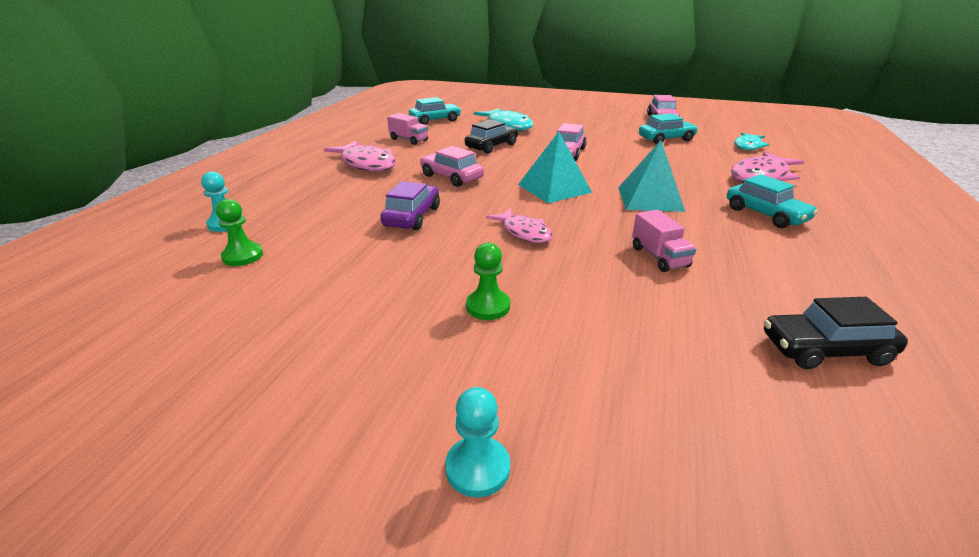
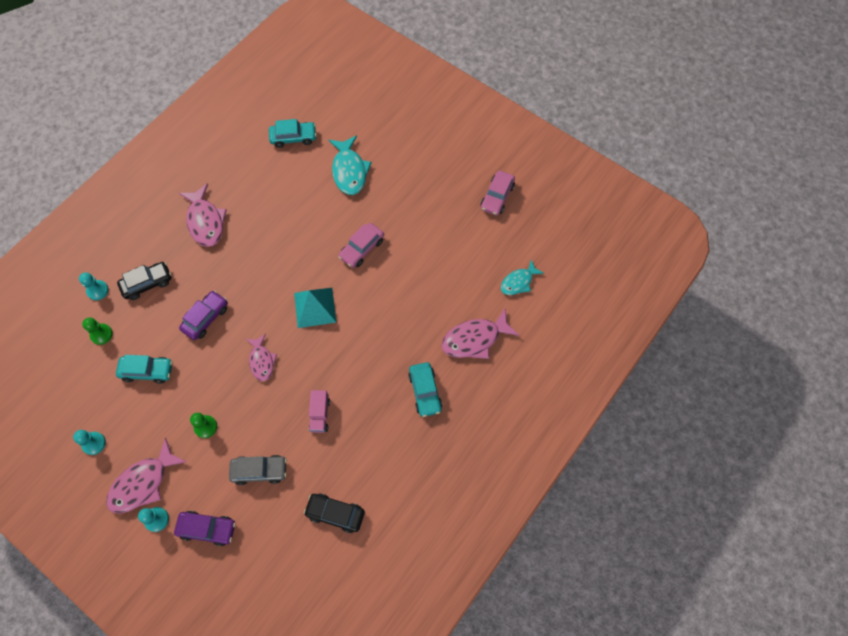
camera: 20 degrees right, 35 degrees up
pink truck [387,113,428,145] -> none
pink car [420,146,484,187] -> none
black car [465,119,518,154] -> black car moved to [117,262,172,300]
turquoise pyramid [618,140,685,212] -> none
turquoise car [639,113,698,144] -> turquoise car moved to [116,355,173,384]
none -> turquoise pawn [73,430,106,455]
none -> pink fish [106,438,187,513]
none -> purple car [174,511,236,546]
none -> grey car [229,455,287,485]

